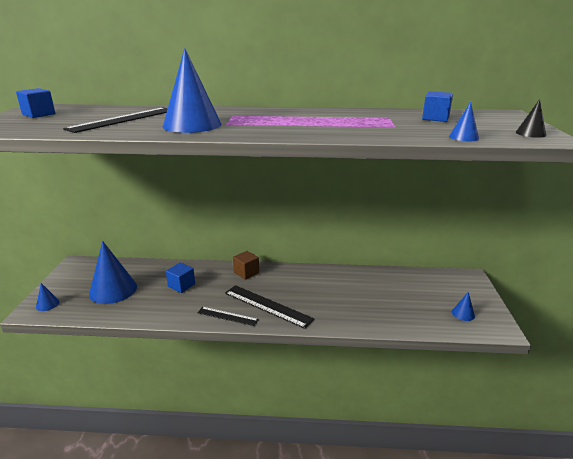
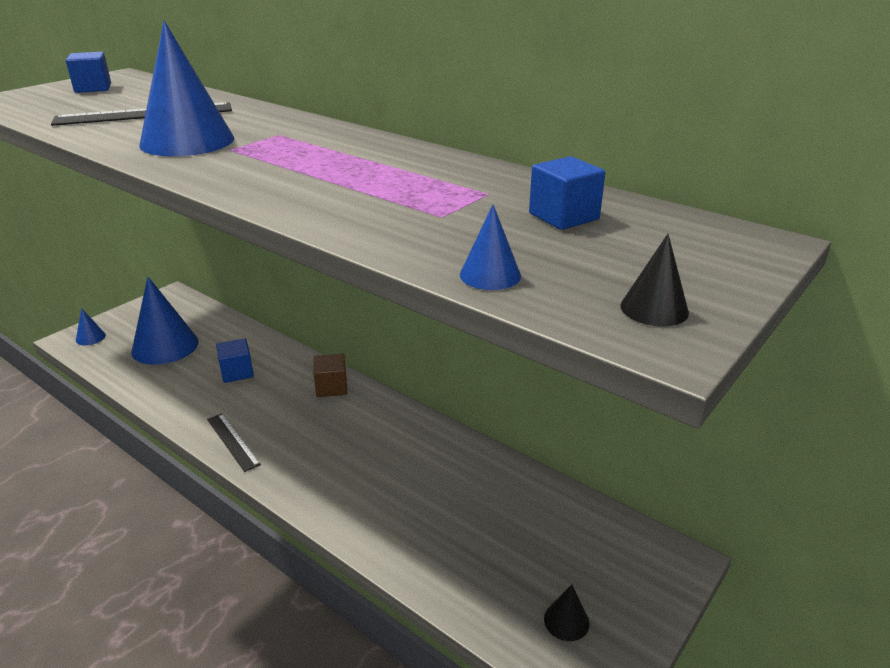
camera: 35 degrees right, 5 degrees up
black ruler [225,285,314,329] -> none
blue cone [452,292,475,321] -> black cone [544,584,589,641]

